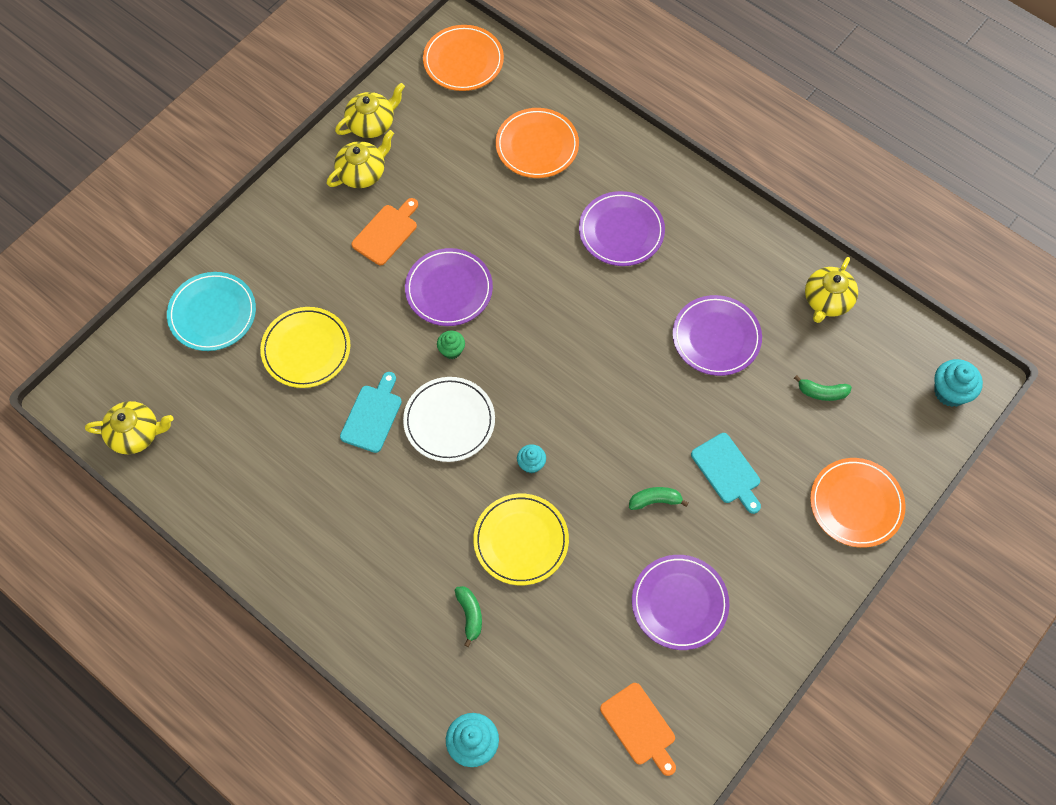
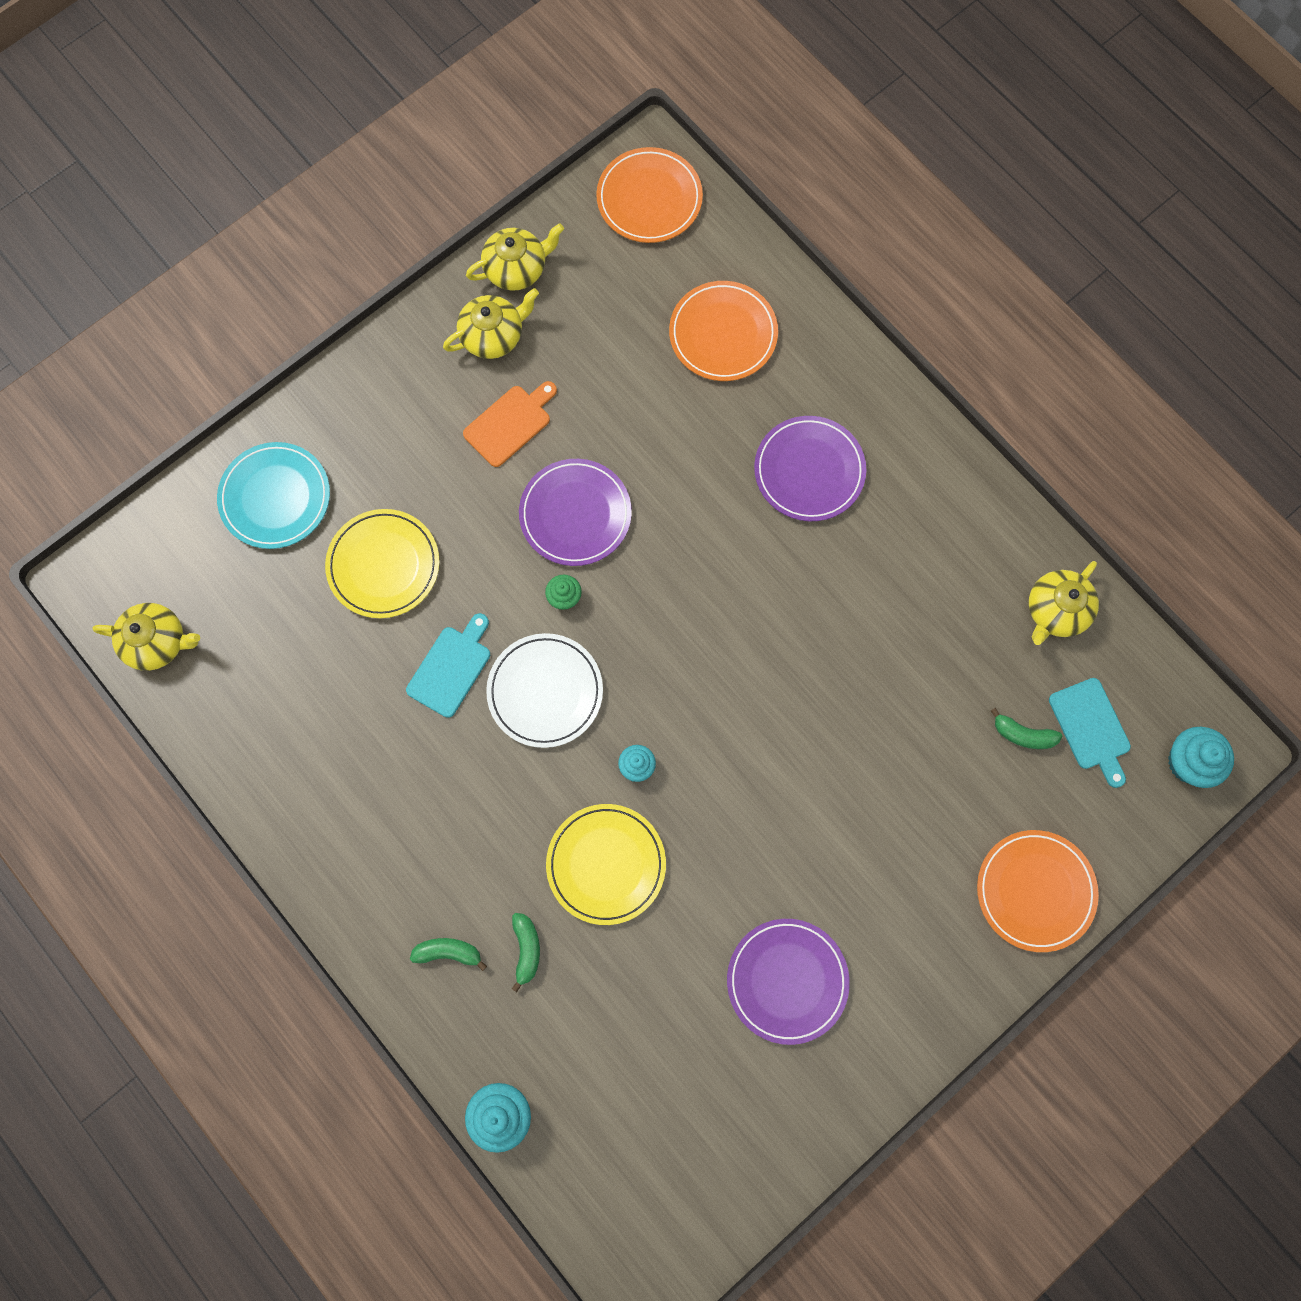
camera: 10 degrees right, 10 degrees up
orange cutting board [600,683,676,776] -> none
green banana [629,487,689,510] -> green banana moved to [410,938,487,971]
purple plate [673,295,762,376] -> none
turquoise cutting board [691,433,761,514] -> turquoise cutting board moved to [1049,678,1131,788]

